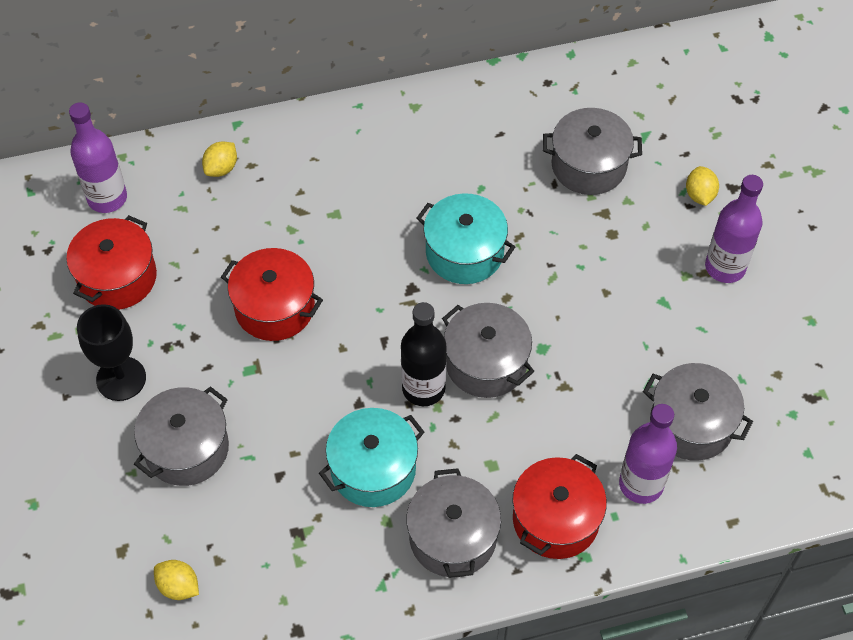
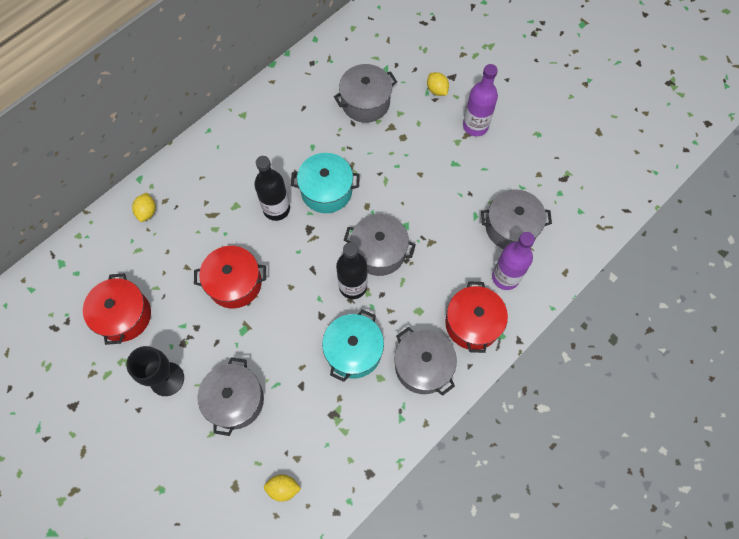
camera: 30 degrees left, 10 degrees up
purple bottle [69,102,127,213] -> none
none -> black bottle [254,156,290,221]

